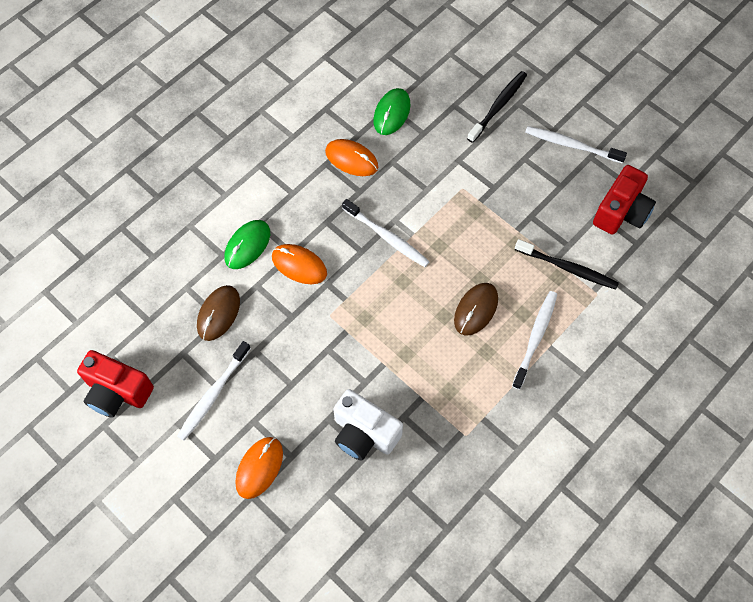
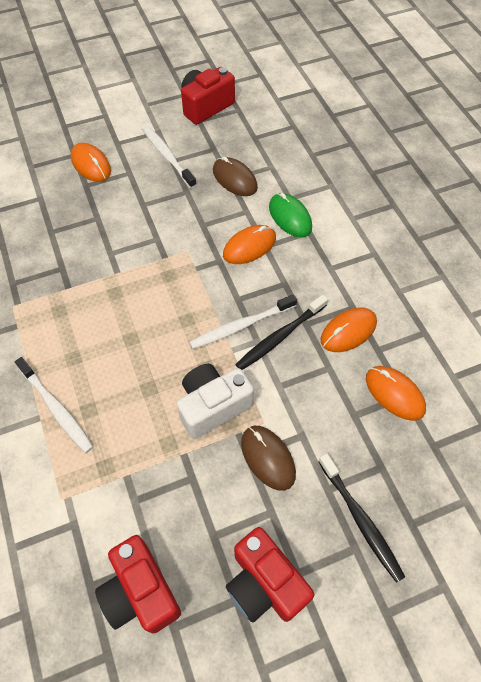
camera: 115 degrees right, 5 degrees down
white camera [333,389,403,461] -> white camera moved to [176,364,254,439]
green mouse [373,88,410,135] -> orange mouse [366,366,426,421]
brown mouse [454,283,498,336] -> brown mouse moved to [241,426,296,491]
black toothbrush [515,239,619,290] -> black toothbrush moved to [235,295,328,370]
white toothbrush [525,126,627,164] -> red camera [226,527,314,623]

